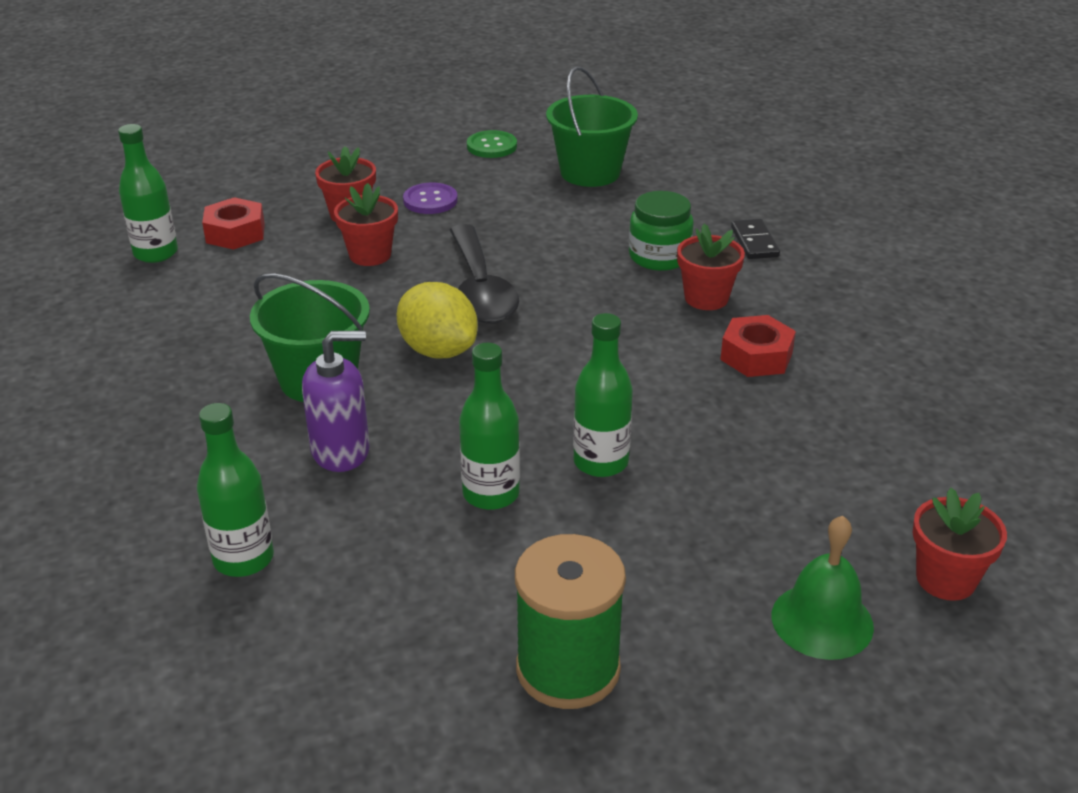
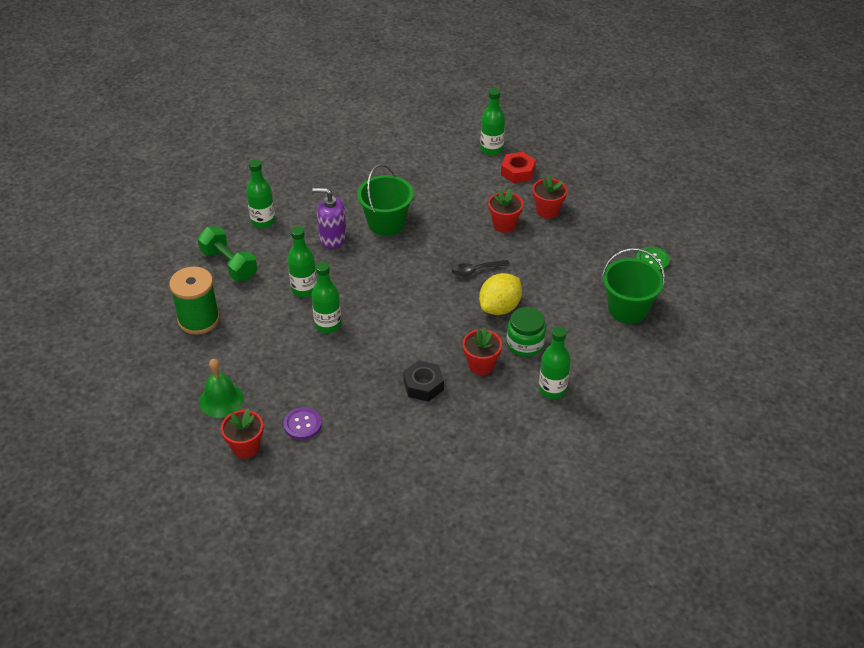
camera: 85 degrees right, 10 degrees up
purple soap dispenser [302,331,370,472] -> purple soap dispenser turned 120 degrees clockwise [312,188,347,249]
yellow lemon [396,282,478,359] -> yellow lemon moved to [479,273,522,315]
purple button [403,183,458,214] -> purple button moved to [284,407,322,440]
black spoon [450,224,519,323] -> black spoon [452,260,510,277], size x0.54
red nut [720,315,796,377] -> black nut [403,361,444,402]
black domino [731,219,780,259] -> green bottle [539,326,571,399]
none -> green dumbbell [197,227,257,281]

